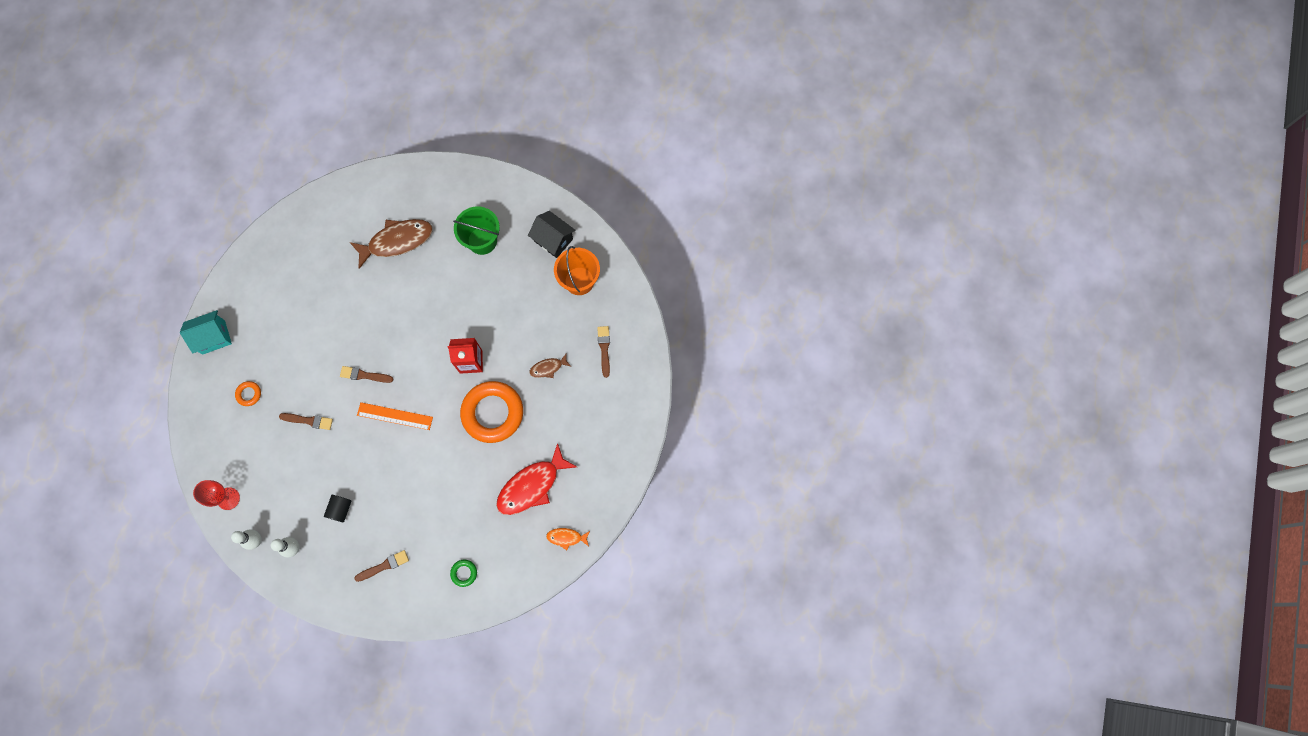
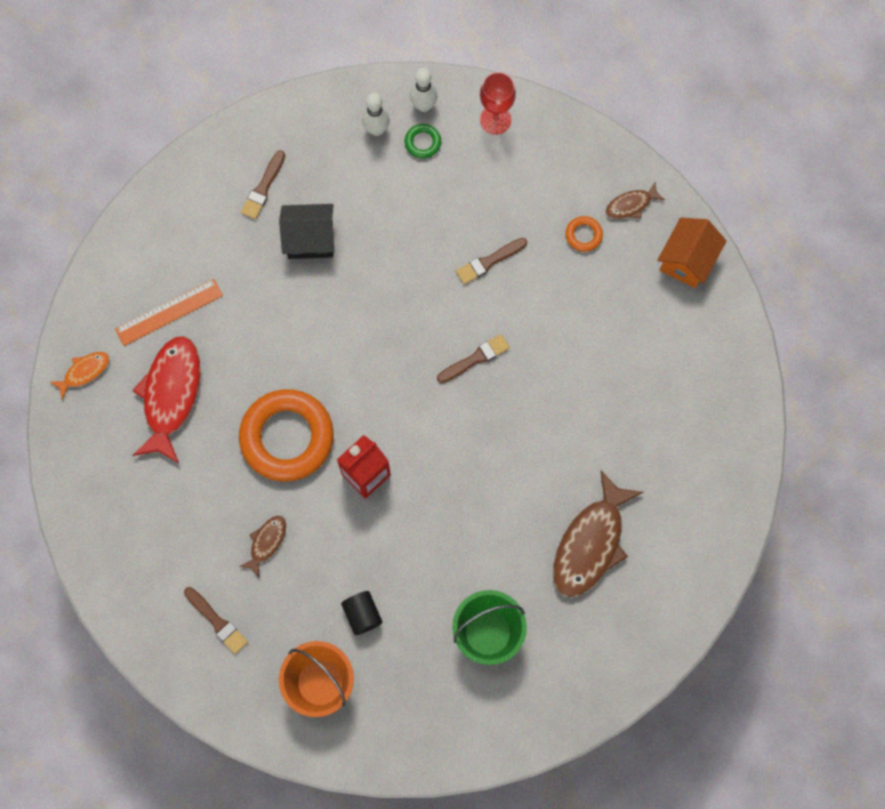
camera: 140 degrees right, 0 degrees up
turquoise house [180,310,232,355] -> orange house [658,218,727,288]
black cylinder [324,495,352,523] -> black cylinder moved to [341,591,383,635]
orange ruler [357,402,433,430] -> orange ruler moved to [115,279,223,346]
green ring [450,560,477,587] -> green ring moved to [405,124,441,159]
black house [528,211,575,258] -> black house moved to [279,204,334,259]
none -> brown fish [606,182,665,219]

